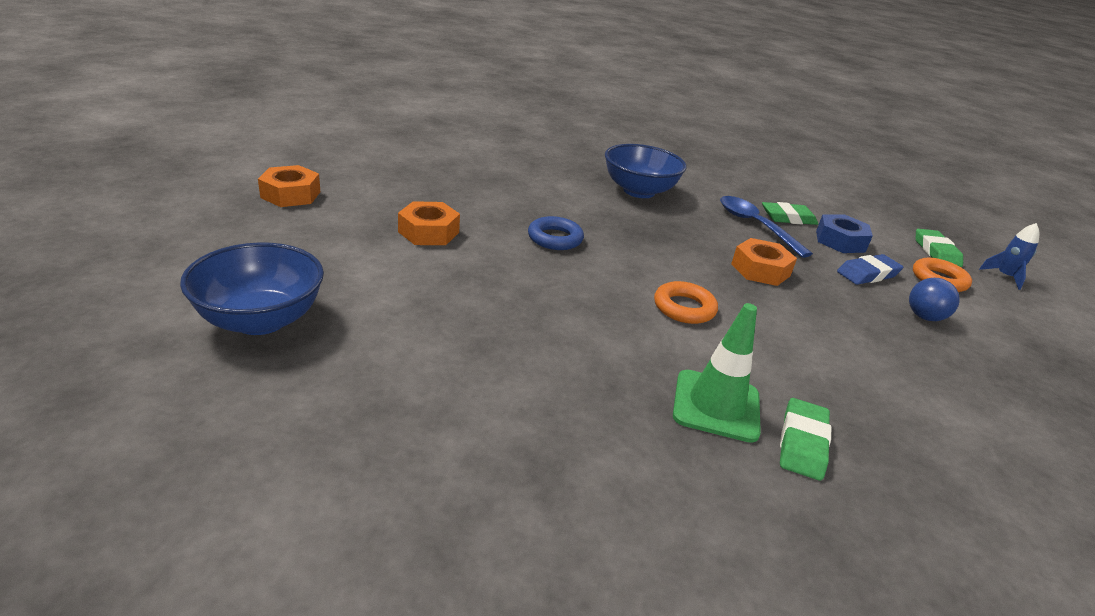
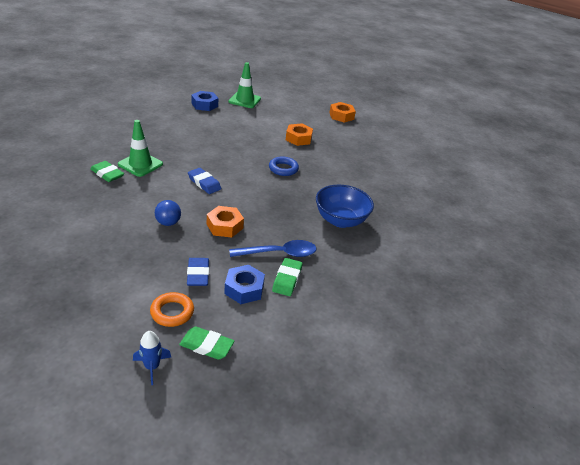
camera: 110 degrees right, 5 degrees up
blue bowl [180,242,324,335] -> green traffic cone [228,62,261,108]
orange ring [654,281,718,324] -> blue eraser [188,168,221,194]
blue ball [909,278,960,321] -> blue ball moved to [155,200,181,226]
none -> blue nut [191,91,218,111]

